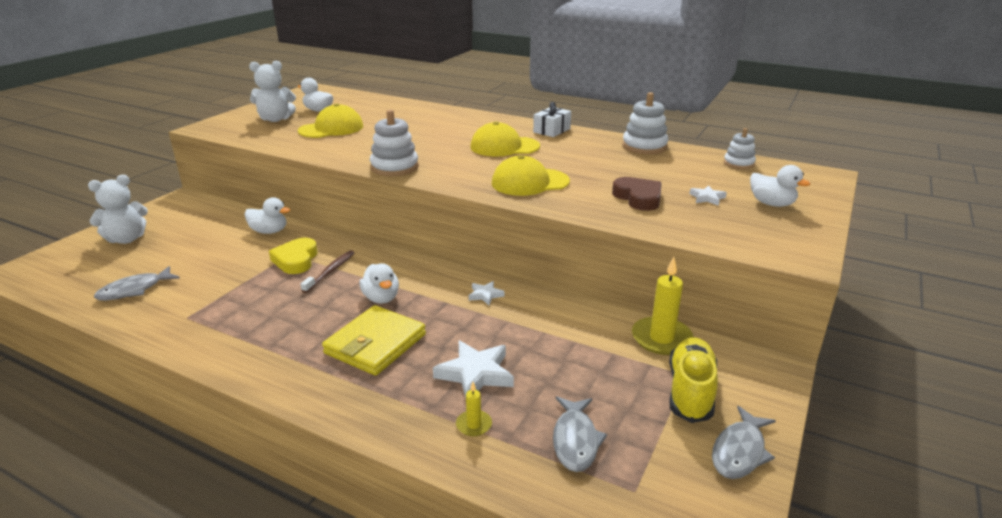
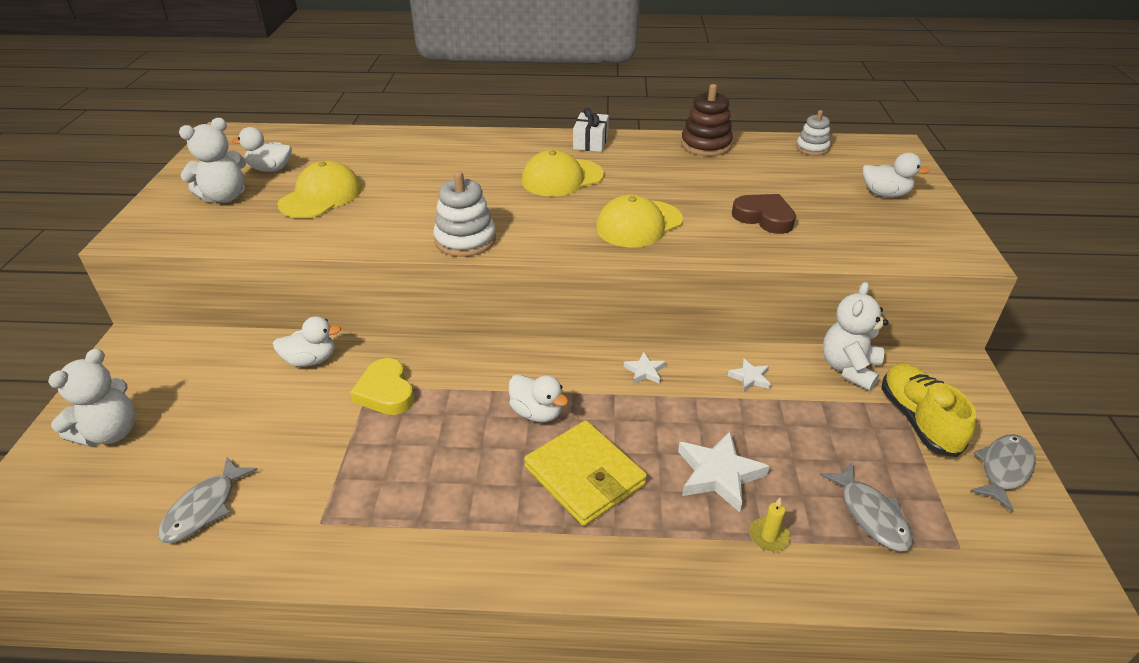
camera: 25 degrees left, 10 degrees up
brown toothbrush [301,250,355,293] -> none
yellow wallet [322,305,426,376] -> yellow wallet turned 45 degrees counterclockwise [524,420,647,526]
white stacking toy [622,92,668,154] -> brown stacking toy [681,84,733,156]
yellow candle [632,257,694,355] -> white teddy bear [823,282,888,391]
white star [689,185,727,206] -> white star moved to [728,358,770,392]
grey fish [712,406,776,479] -> grey fish turned 150 degrees counterclockwise [970,434,1036,512]

